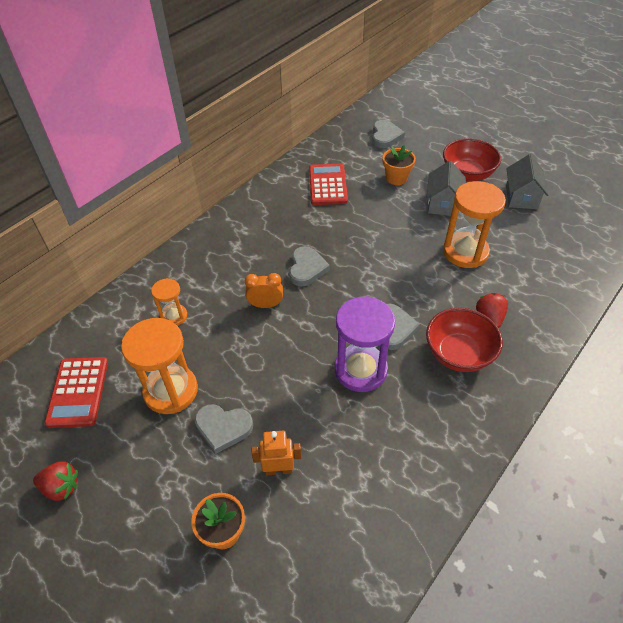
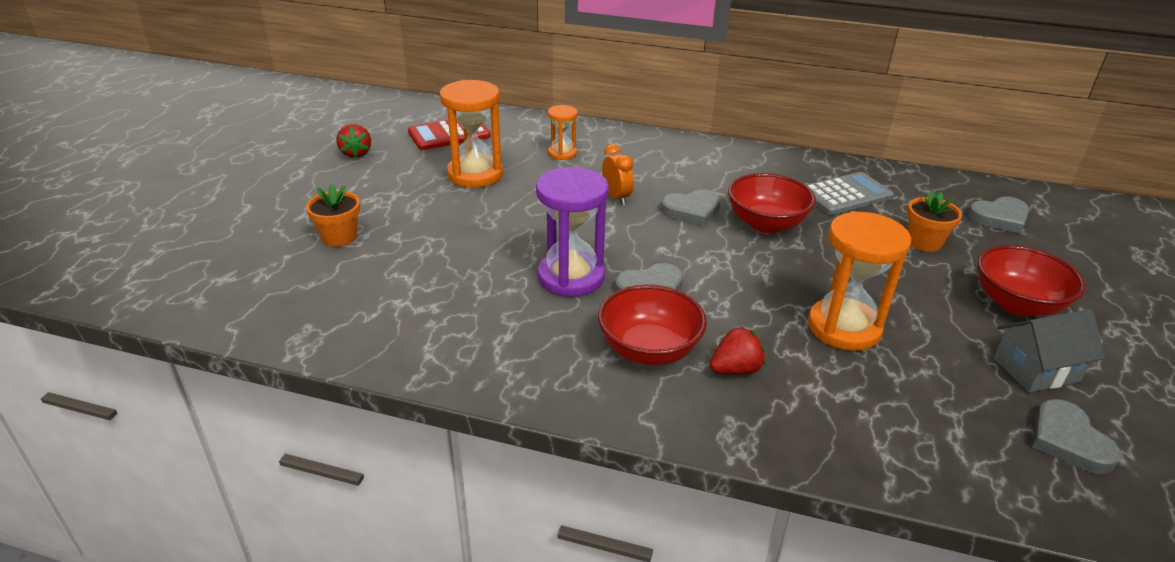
camera: 65 degrees right, 15 degrees down
grey heart [195,404,253,454] -> grey heart moved to [1032,399,1121,474]
orange robot [251,431,301,475] -> none
red calculator [309,164,348,205] -> grey calculator [806,172,894,215]
grey house [426,161,466,216] -> none
none -> red bowl [728,173,816,233]

